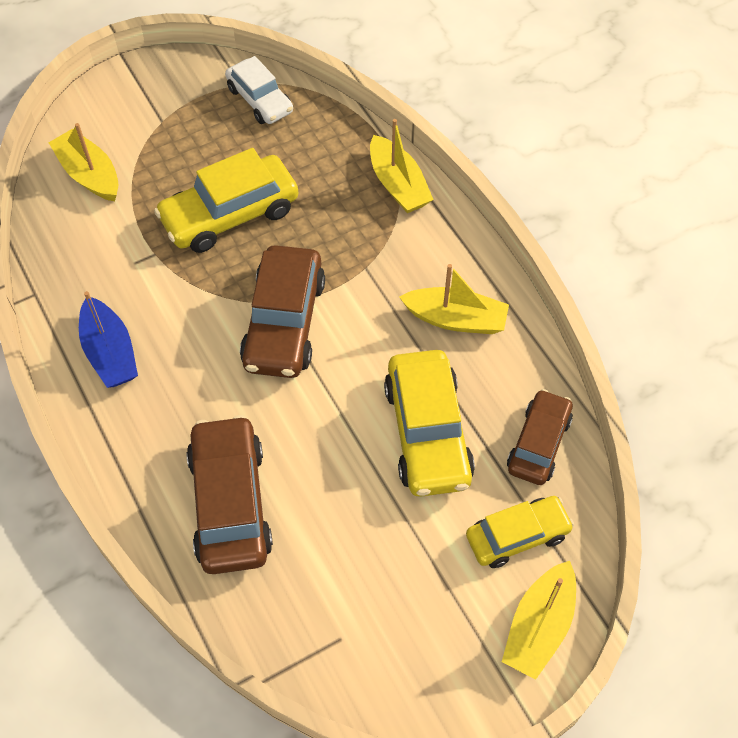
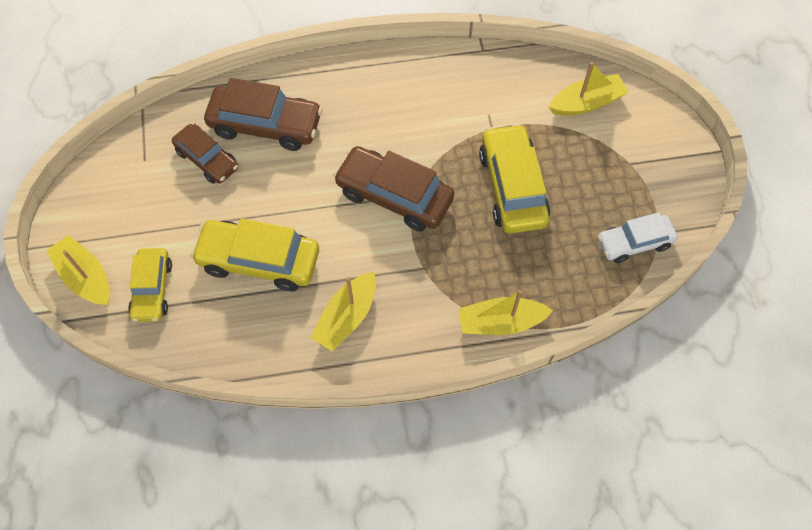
camera: 110 degrees right, 5 degrees up
blue boat [79,291,138,388] -> none
brown car [507,389,573,485] -> brown car moved to [172,124,238,184]

